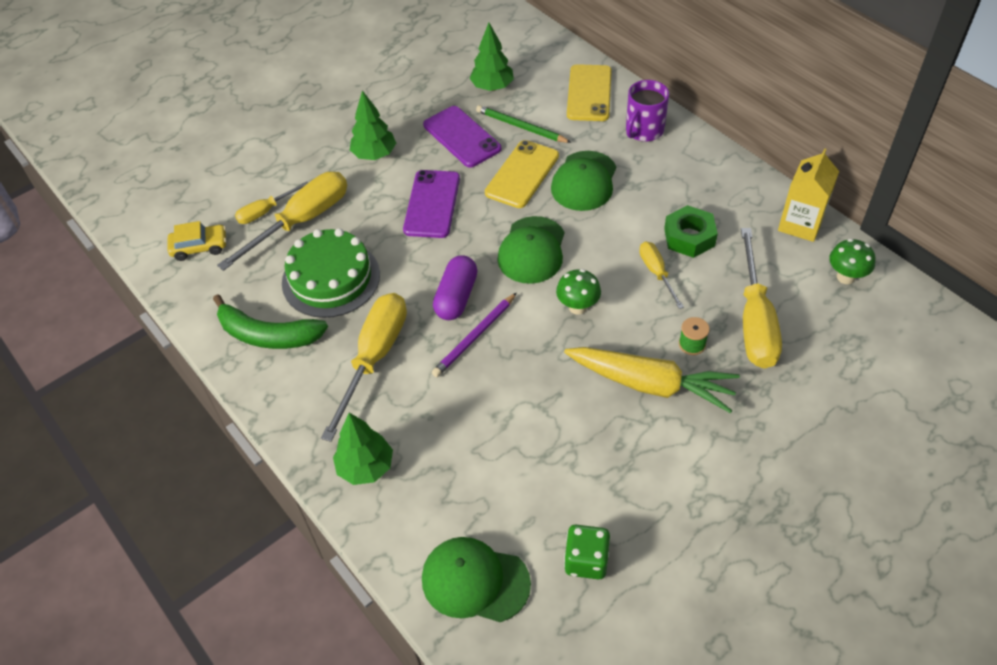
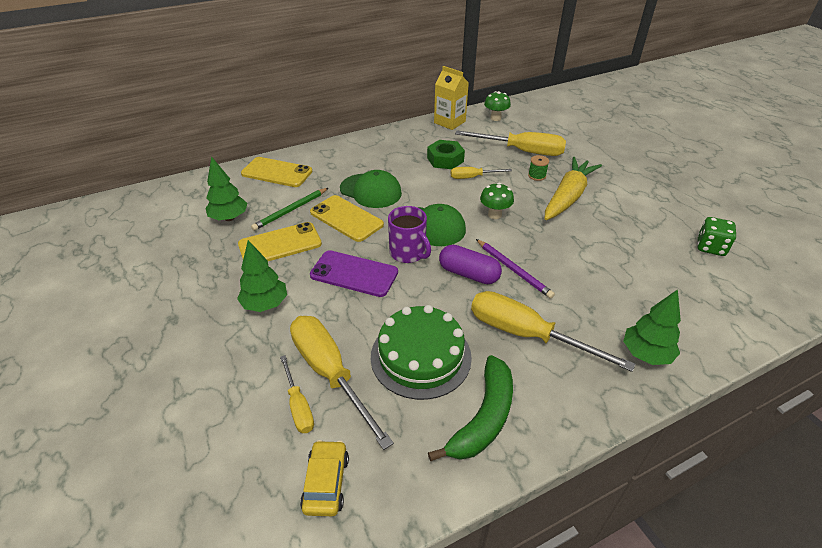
camera: 80 degrees left, 10 degrees down
green cap [422,537,531,622] -> none
purple phone [423,106,502,168] -> yellow phone [238,222,322,261]
purple mug [626,80,669,142] -> purple mug moved to [388,206,431,263]

